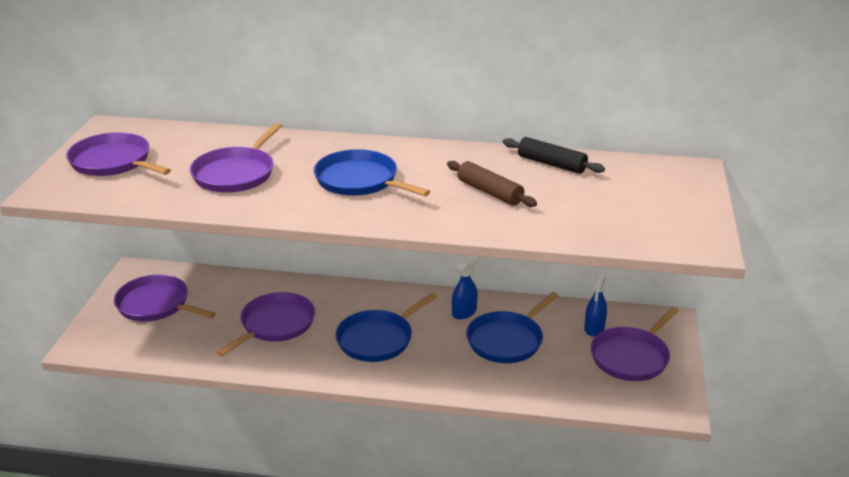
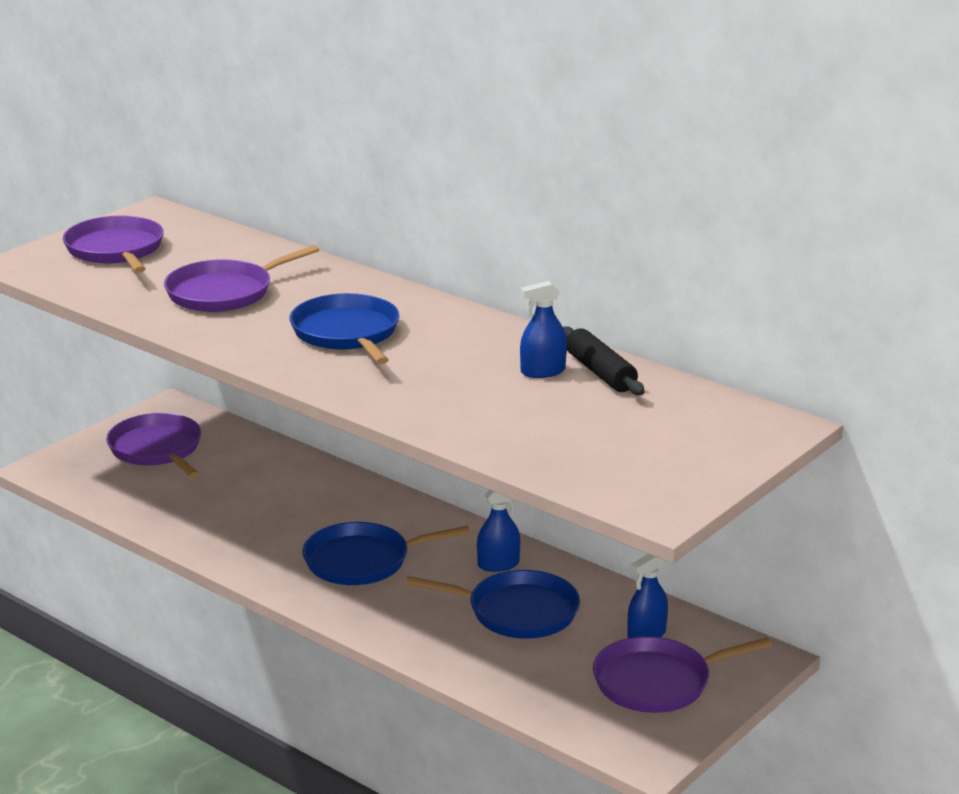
camera: 30 degrees right, 5 degrees down
purple pan [216,292,315,356] -> none
brown rolling pin [447,161,537,207] -> none
blue pan [466,292,558,363] -> blue pan turned 150 degrees counterclockwise [405,570,580,639]
none -> blue spray bottle [520,281,567,378]

